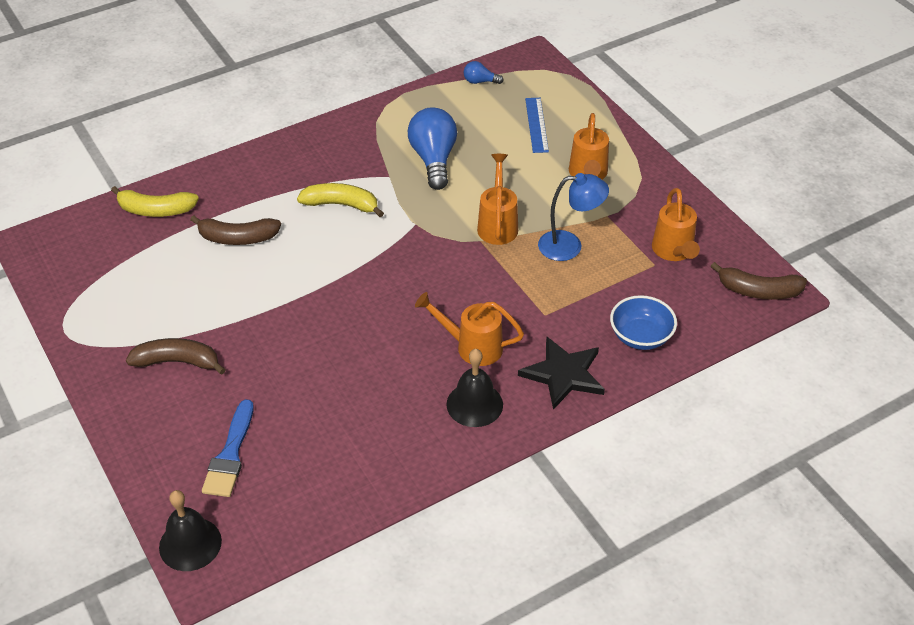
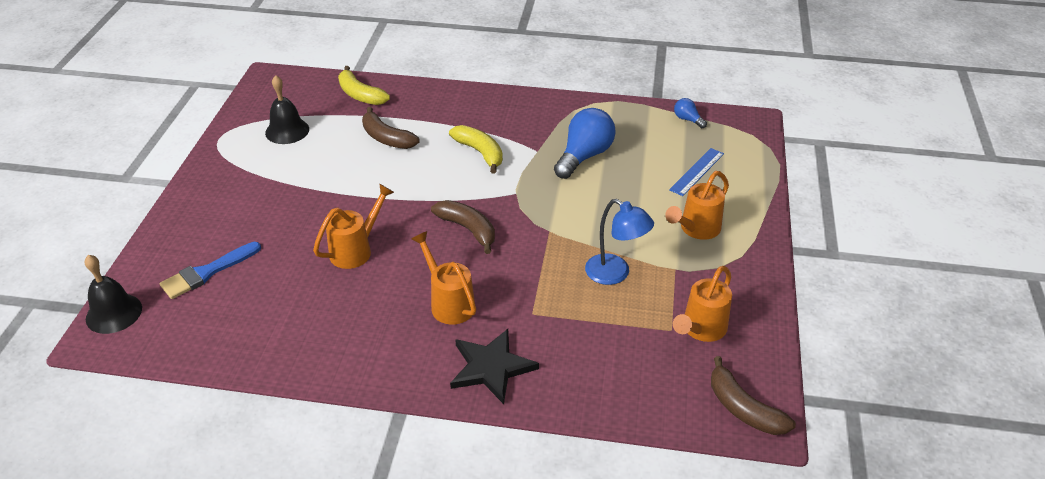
camera: 40 degrees right, 5 degrees down
brown banana [126,338,226,375] -> brown banana moved to [431,200,495,254]
black bell [447,349,503,427] -> black bell moved to [265,75,309,144]
orange watering can [477,154,518,245] -> orange watering can moved to [313,184,394,269]
blue bowl [610,295,677,350] -> none

